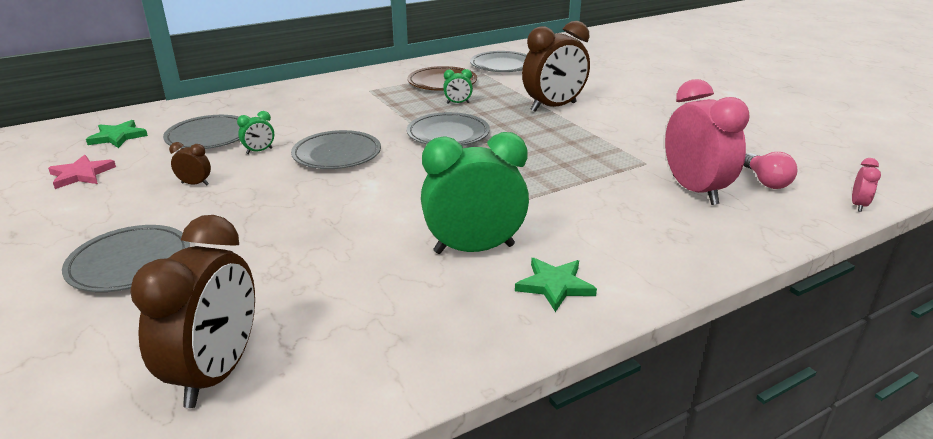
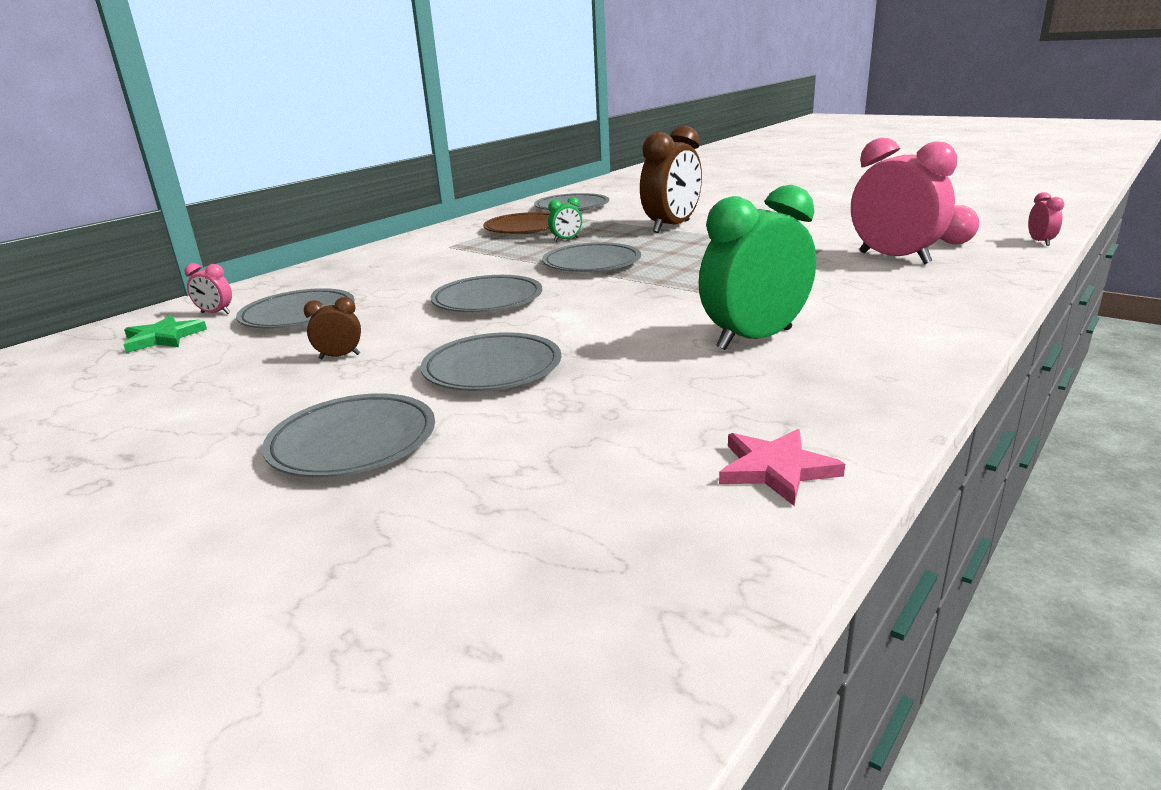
camera: 20 degrees left, 5 degrees down
pink star [48,155,116,189] -> pink star moved to [719,429,845,506]
brown clock [130,215,255,408] -> none
green clock [237,111,274,154] -> none
green star [515,258,597,312] -> none
none -> pink clock [184,263,232,314]
none -> grey plate [420,332,561,391]

